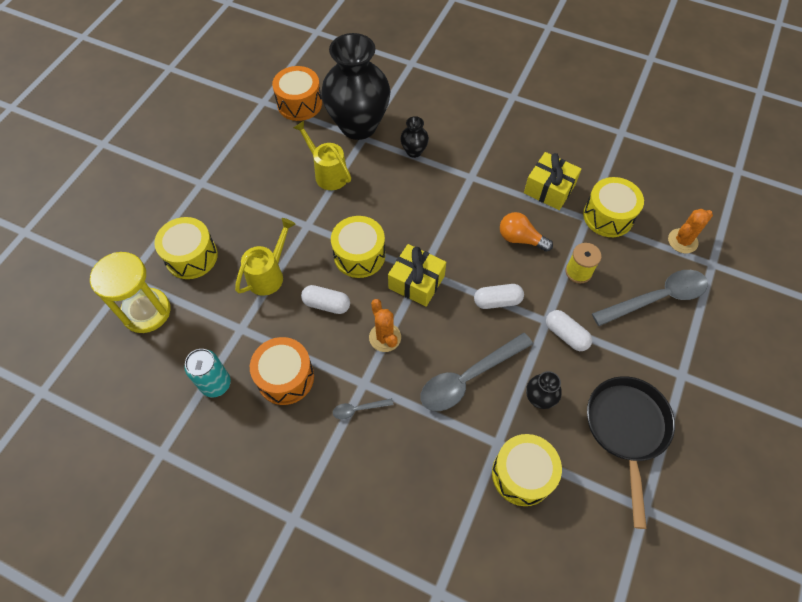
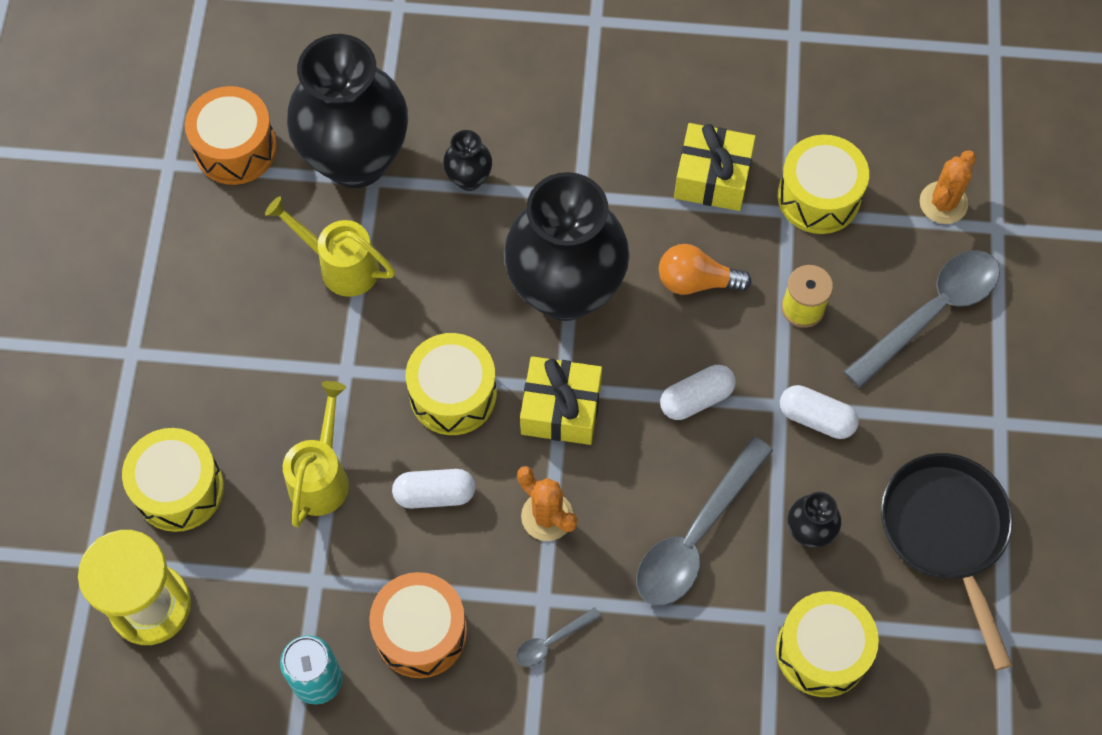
camera: 20 degrees left, 5 degrees up
none -> black vase [504,172,630,321]

